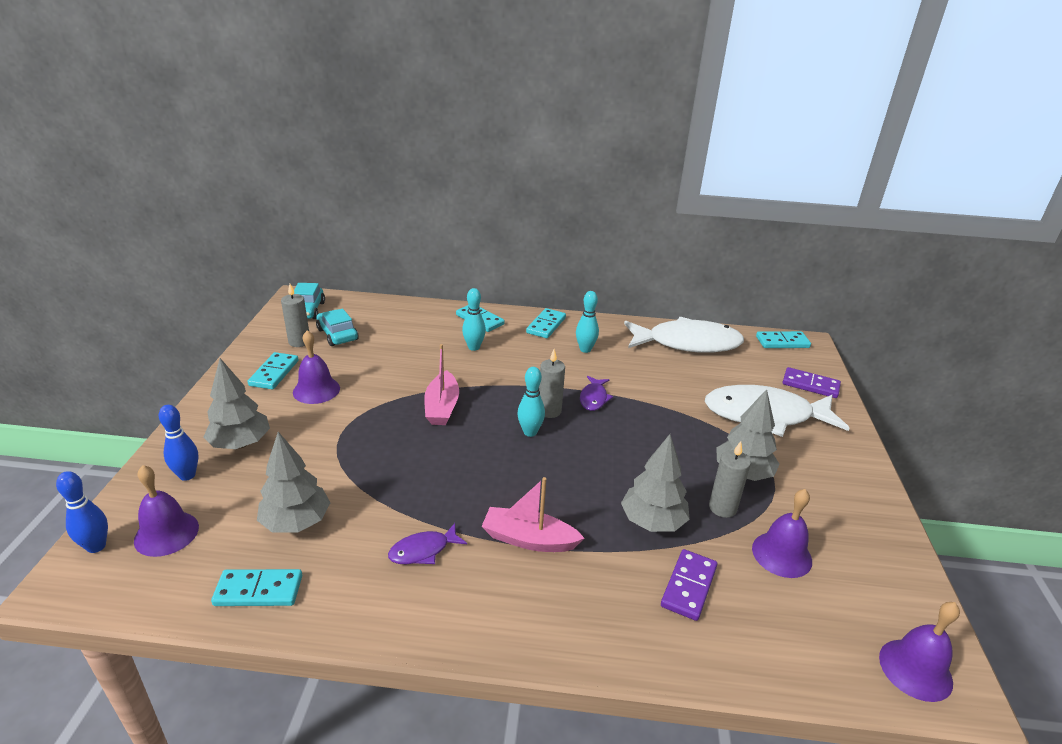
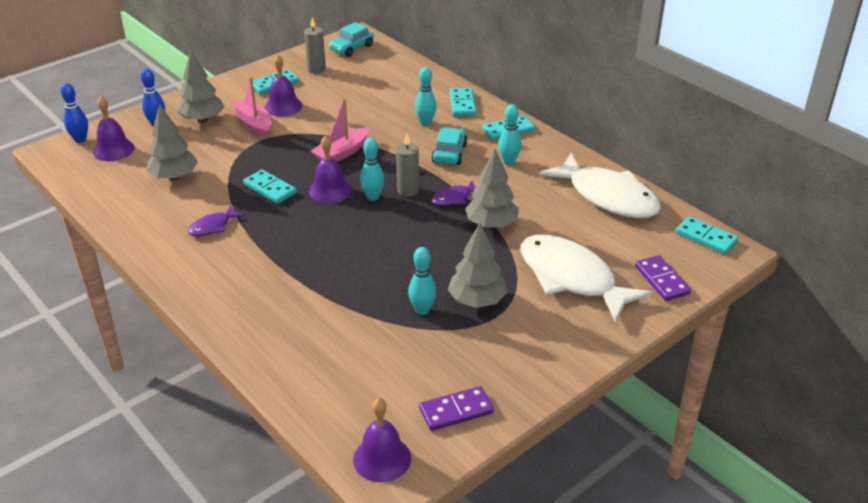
camera: 45 degrees right, 5 degrees up
turquoise domino [211,569,302,606] -> turquoise domino moved to [243,170,297,204]
turquoise car [316,309,359,346] -> turquoise car moved to [432,127,467,165]
purple fish [388,523,467,564] -> purple fish turned 60 degrees counterclockwise [188,205,244,236]
pink boat [481,477,584,552] -> pink boat moved to [232,77,271,138]
grey tree [621,434,690,532] -> grey tree moved to [465,149,519,228]
purple domino [661,549,717,621] -> purple domino moved to [419,386,494,431]
grey candle [709,441,751,518] -> turquoise bowling pin [408,247,436,315]
purple bell [752,489,812,578] -> purple bell moved to [309,135,351,203]

